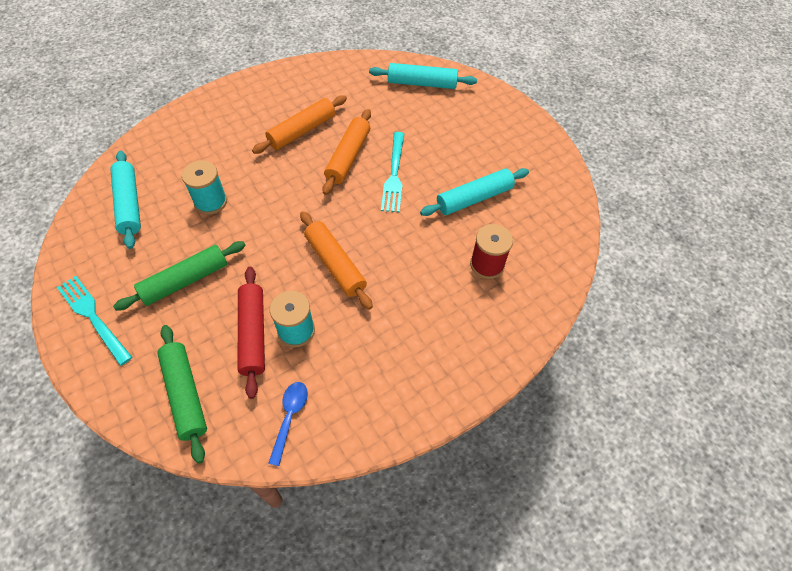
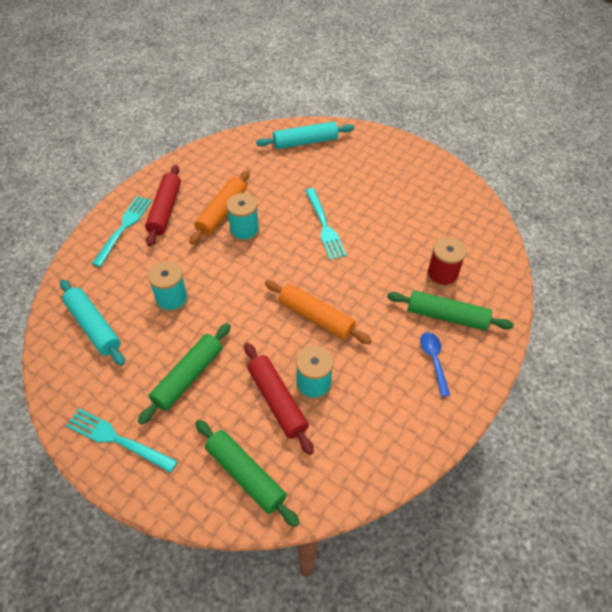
camera: 20 degrees left, 5 degrees down
blue spoon [268,382,308,466] -> blue spoon moved to [420,332,450,397]
orange rolling pin [322,109,371,195] -> none
turquoise rolling pin [420,168,529,216] -> none
none -> turquoise fork [92,196,152,267]
none -> red rolling pin [145,165,181,246]
none -> turquoise spool [226,193,259,242]
none -> green rolling pin [387,290,514,331]

